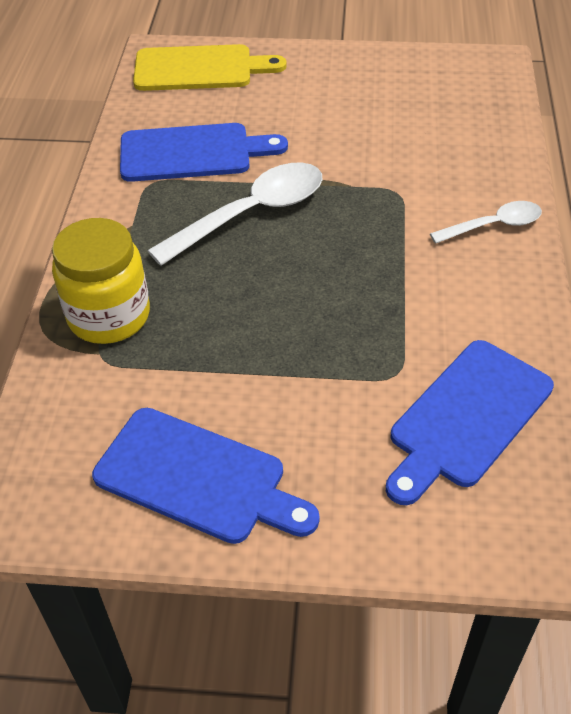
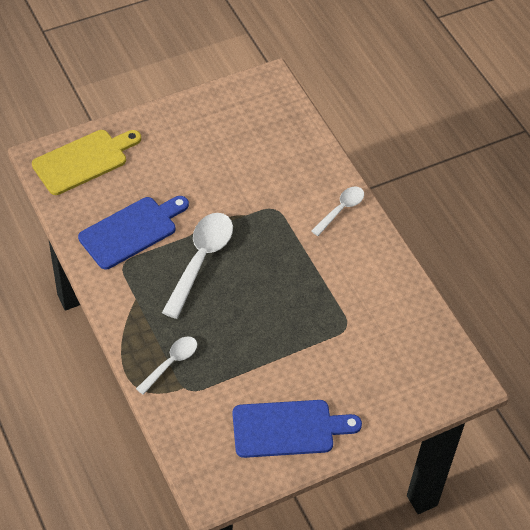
camera: 35 degrees left, 5 degrees up
yellow jar [52,218,150,344] -> white spoon [136,336,197,395]
blue cutting board [386,340,554,505] -> none

